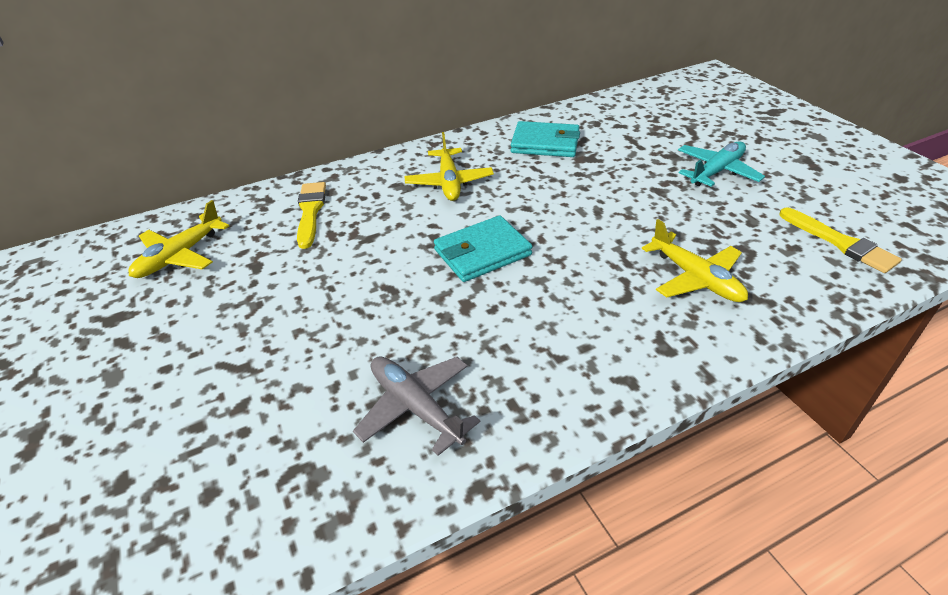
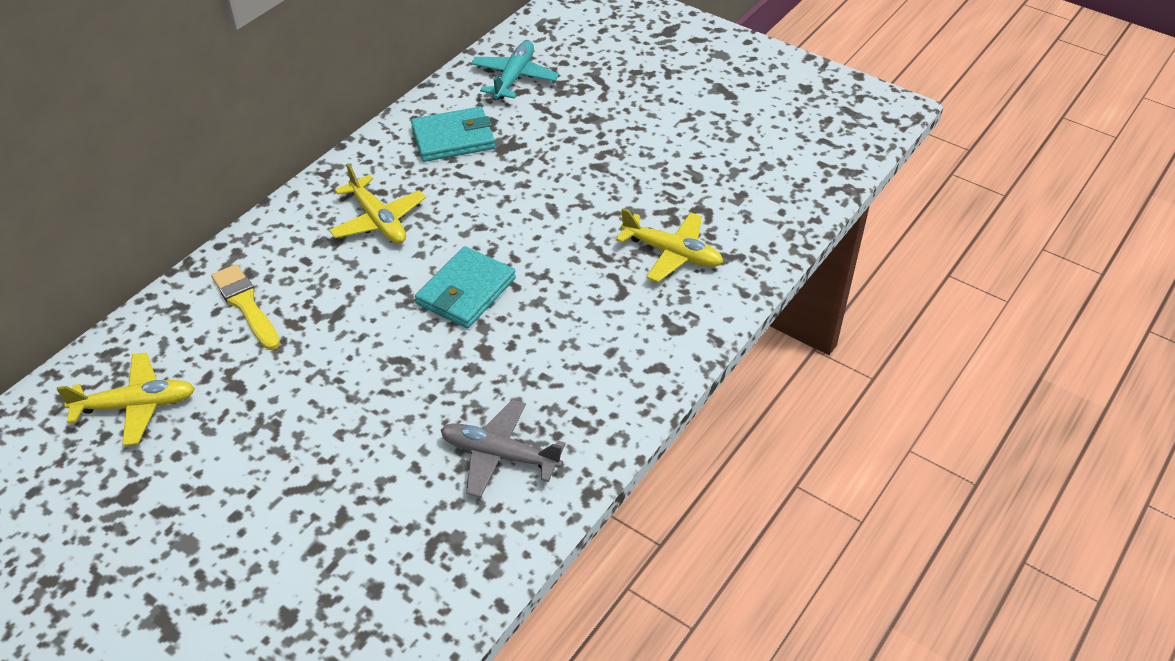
camera: 30 degrees left, 5 degrees up
yellow plane [129,200,229,278] -> yellow plane turned 105 degrees counterclockwise [56,352,195,446]
turquoise plane [678,141,765,187] -> turquoise plane moved to [471,41,559,99]
yellow brush [779,208,902,273] -> none

